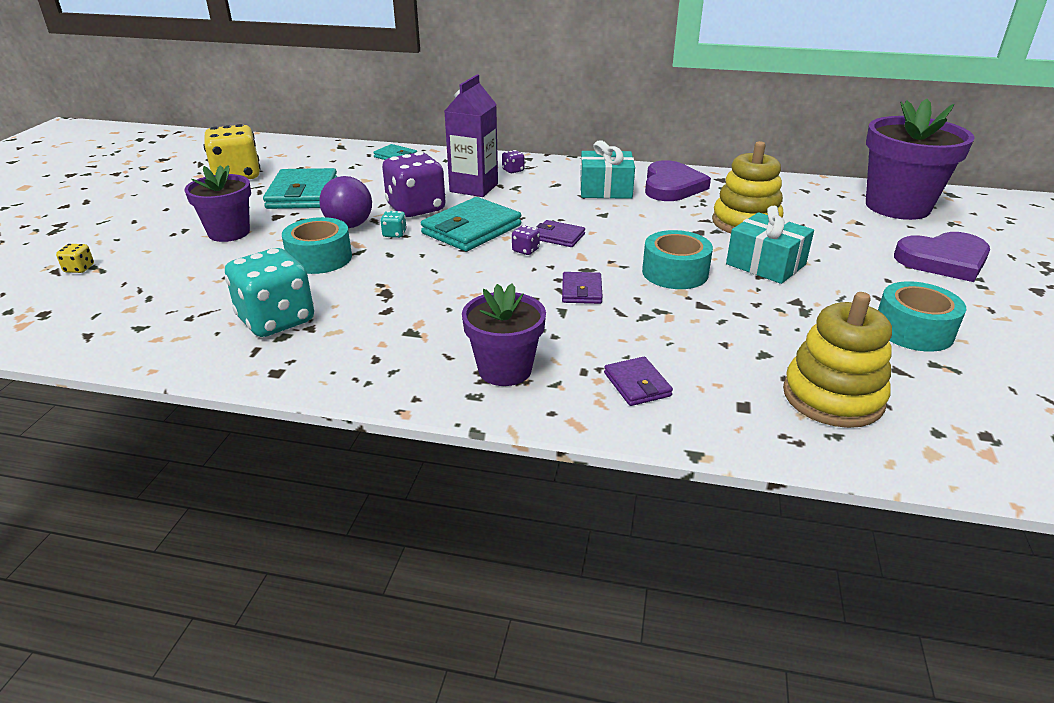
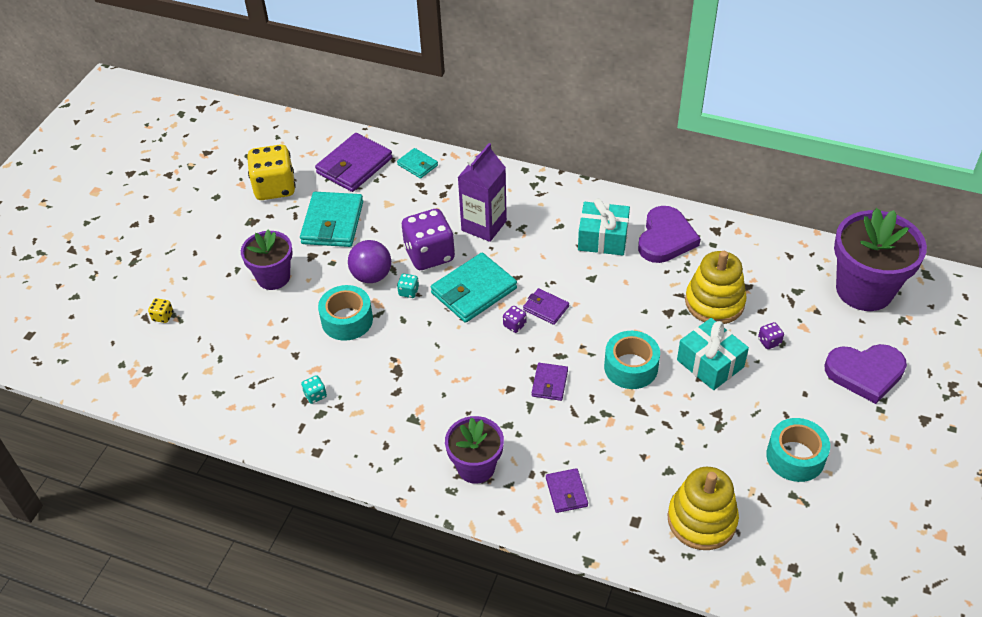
camera: 10 degrees right, 15 degrees up
turquoise dice [225,248,314,337] -> turquoise dice [301,375,327,404], size x0.41
purple dice [502,150,524,173] -> purple dice moved to [758,322,784,349]
none -> purple wallet [315,133,392,192]

